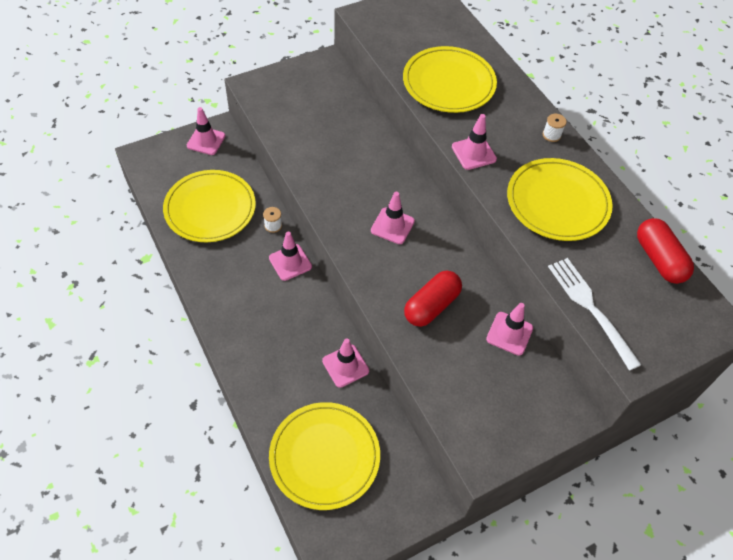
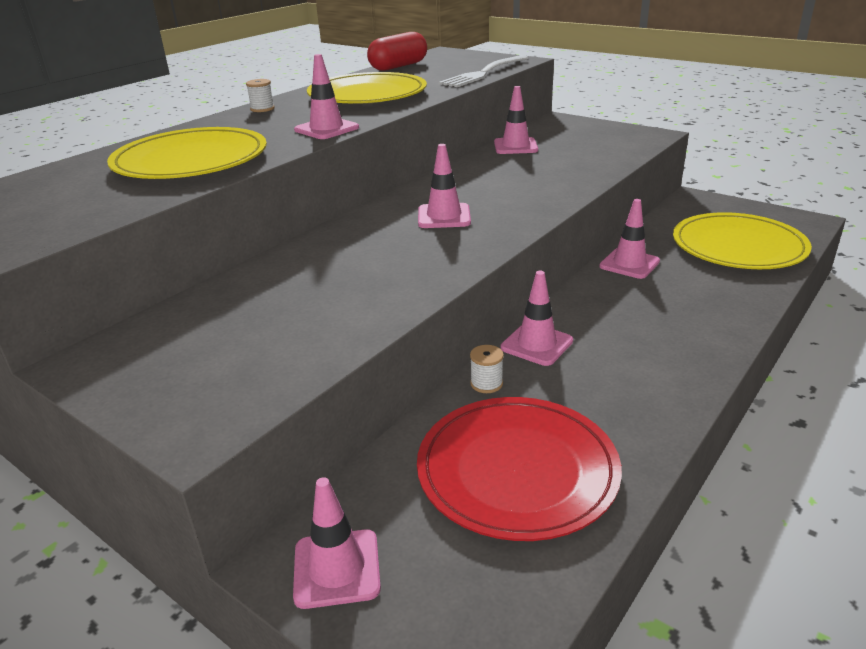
camera: 110 degrees left, 25 degrees down
yellow plate [163,170,256,242] -> red plate [417,397,622,541]
red capsule [404,271,462,327] -> none

